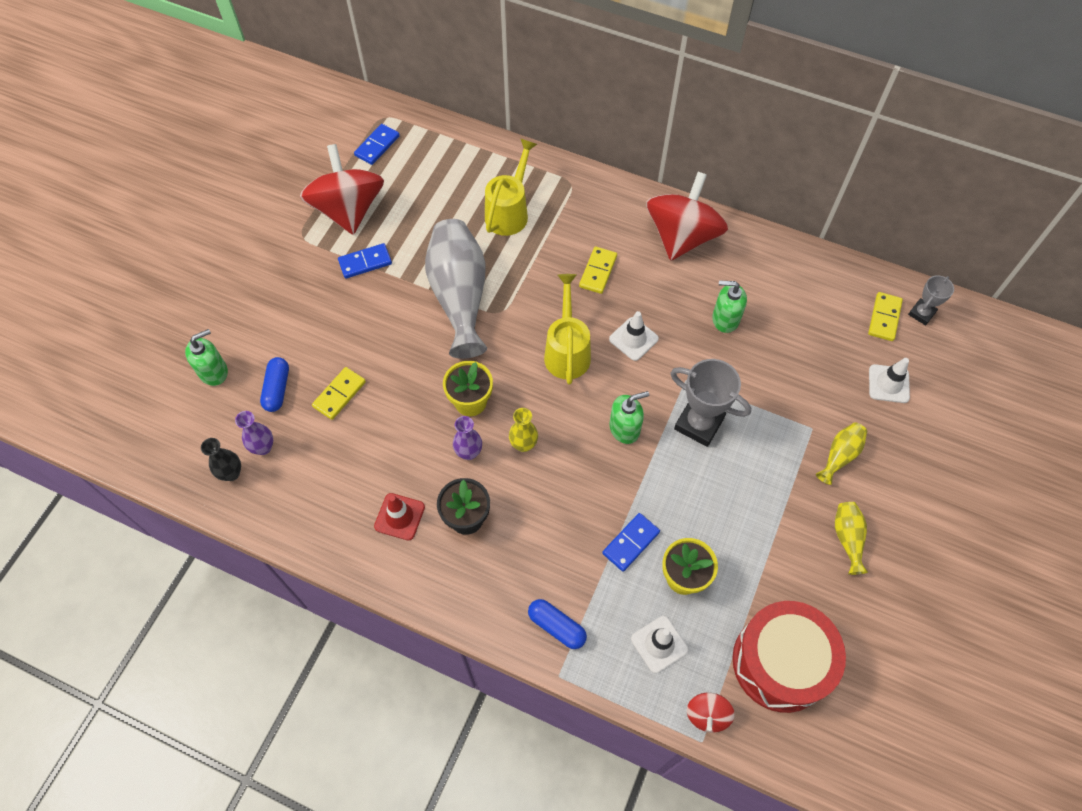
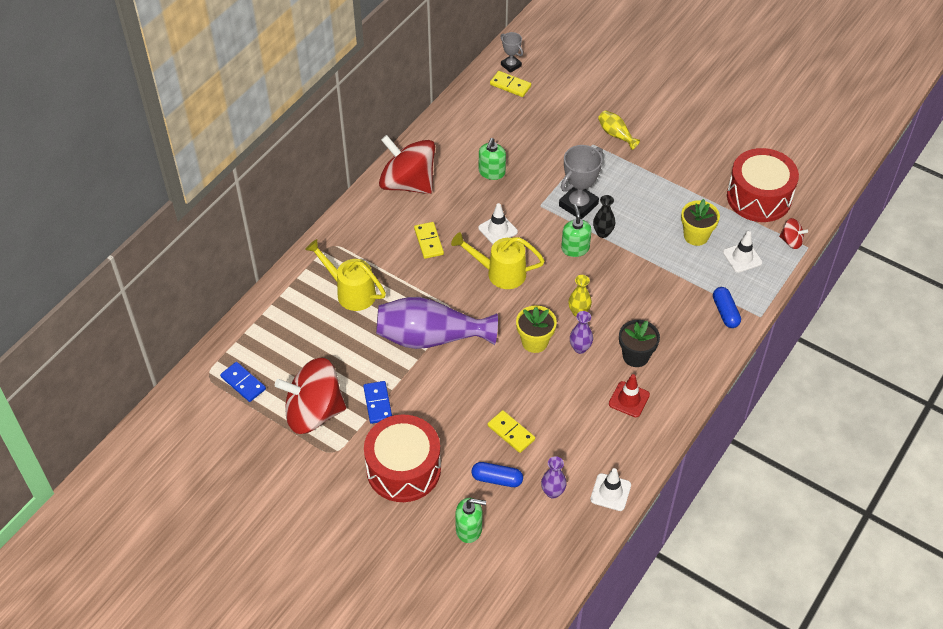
camera: 80 degrees left, 10 degrees down
green soap dispenser [185,329,228,386] -> green soap dispenser turned 120 degrees clockwise [455,498,486,543]
black vase [201,438,241,481] -> black vase moved to [593,195,615,238]
grey vase [425,219,487,359] -> purple vase [376,297,498,349]
blue capsule [528,599,587,649] -> blue capsule turned 60 degrees counterclockwise [713,287,741,328]
yellow domino [579,247,617,294] -> yellow domino turned 45 degrees clockwise [414,222,444,259]
blue domino [602,513,660,572] -> none
yellow vase [835,502,868,575] -> none
white traffic cone [869,358,910,403] -> white traffic cone moved to [590,468,631,511]
none -> red drum [364,415,441,502]

